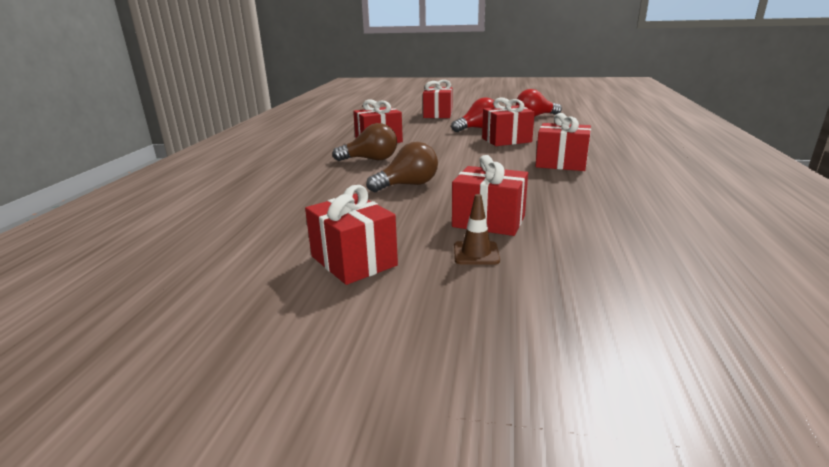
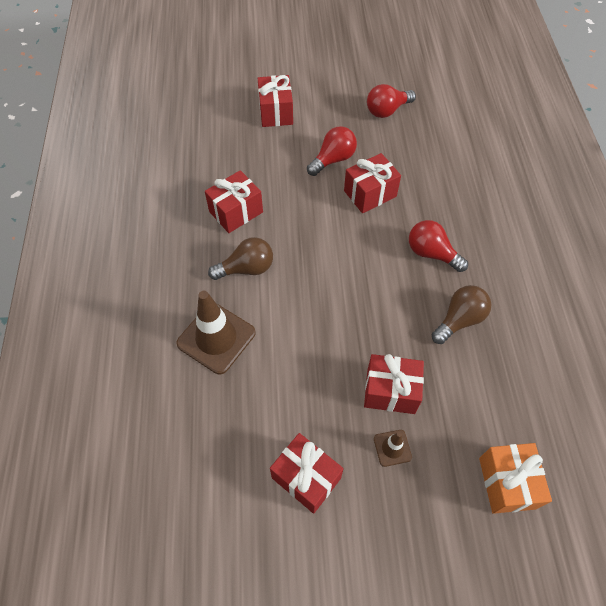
camera: 15 degrees left, 35 degrees up
brown light bulb [366,142,438,192] -> brown light bulb moved to [432,285,491,344]
red gift [535,113,591,171] -> red light bulb [409,220,468,272]
none -> brown traffic cone [176,291,255,374]
none -> orange gift [479,443,552,514]

